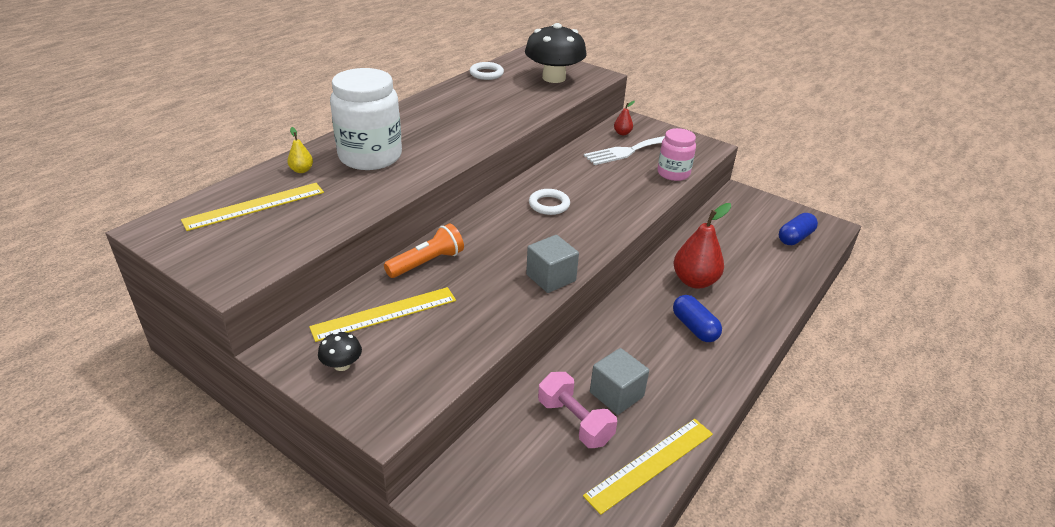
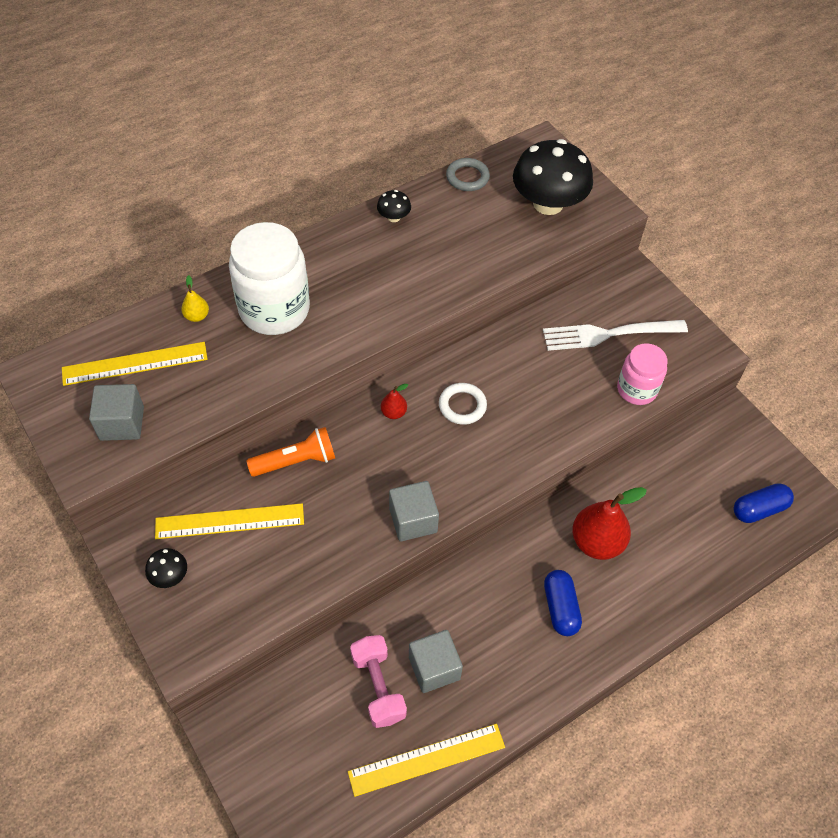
camera: 20 degrees right, 20 degrees up
white ring [469,62,504,80] -> grey ring [446,158,490,191]
red pear [614,101,635,135] -> red pear moved to [381,384,408,419]
none -> grey cube [89,384,144,441]
none -> black mushroom [377,190,411,222]

